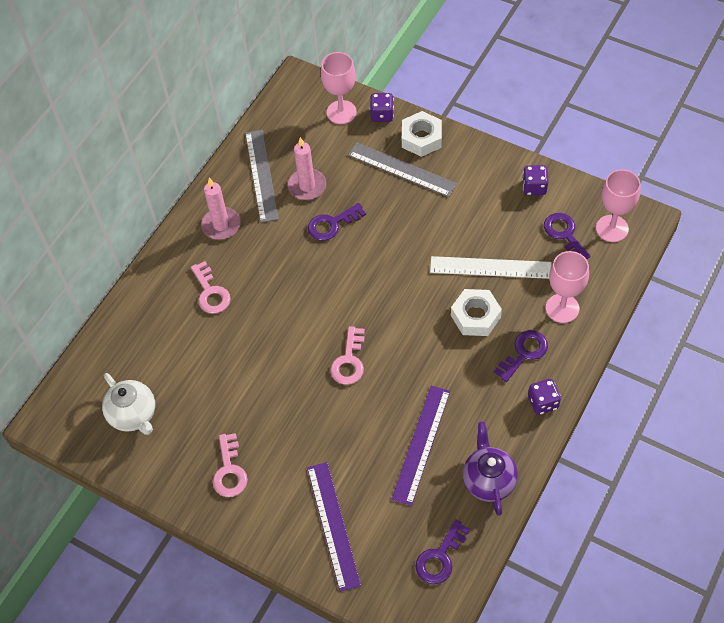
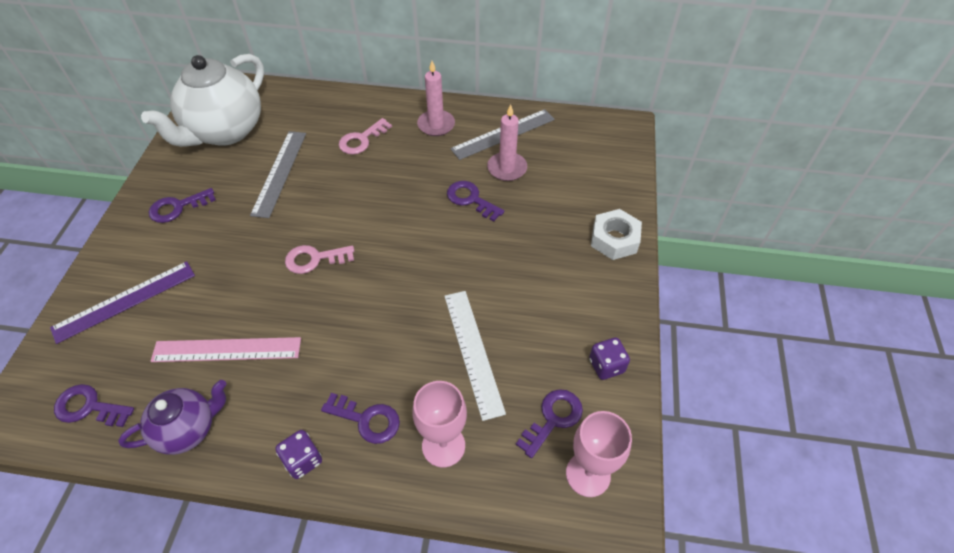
camera: 65 degrees right, 5 degrees down
white teapot [102,373,155,435] -> white teapot [141,54,264,147], size x1.78
pink key [213,433,248,497] -> purple key [149,188,216,223]
pink goblet [321,52,357,124] -> none
grey ruler [348,142,457,197] -> grey ruler moved to [250,131,306,218]
purple dice [370,93,394,122] -> none
purple ruler [391,386,450,506] -> pink ruler [150,337,301,362]
white nut [451,289,502,336] -> none

